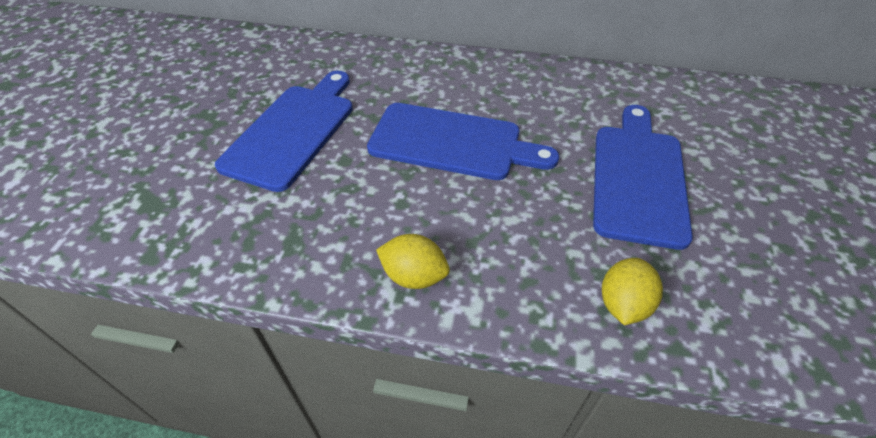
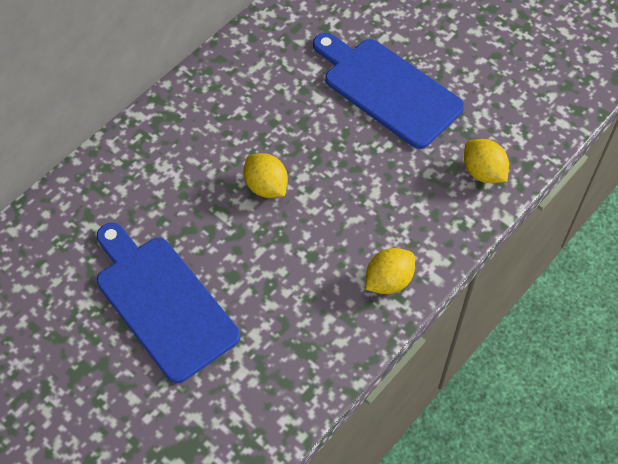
camera: 60 degrees left, 10 degrees up
blue cutting board [367,103,559,180] -> yellow lemon [244,153,288,198]

